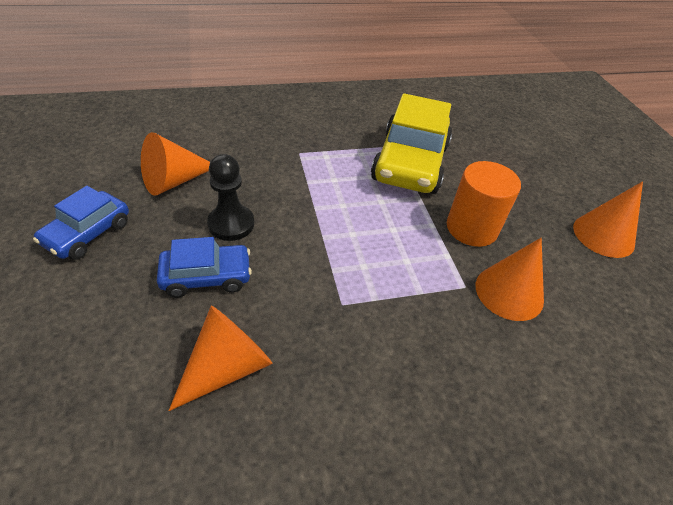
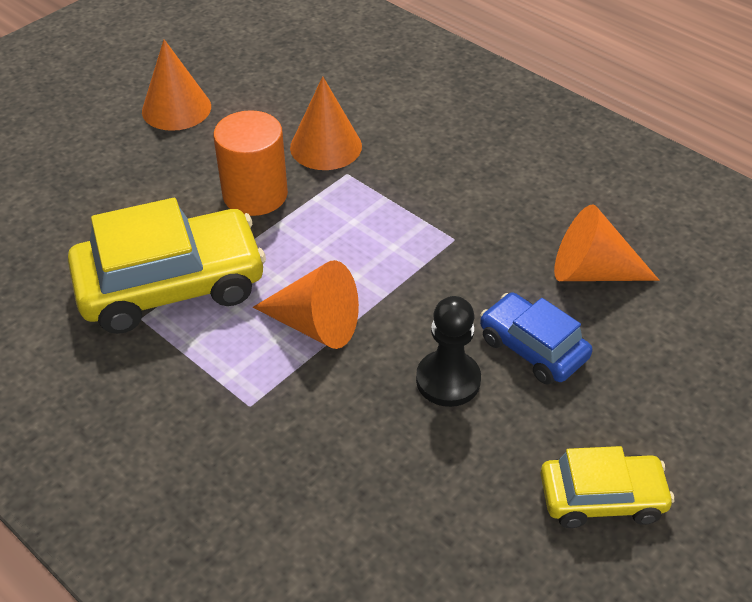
camera: 120 degrees left, 0 degrees up
blue car [33,186,129,260] -> yellow car [540,446,674,528]
orange cone [141,132,210,196] -> orange cone moved to [253,260,359,349]

